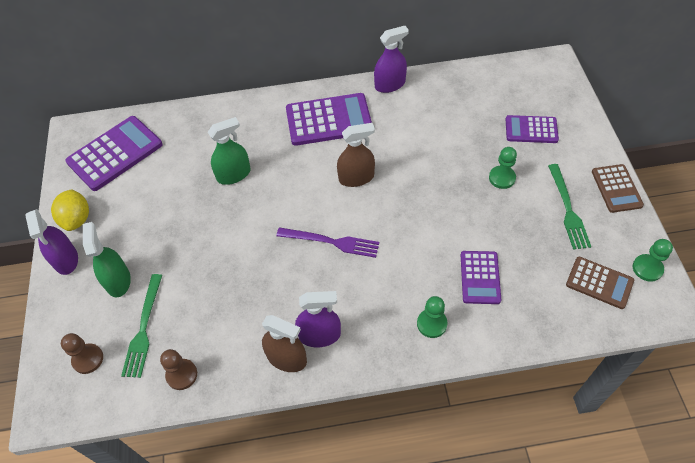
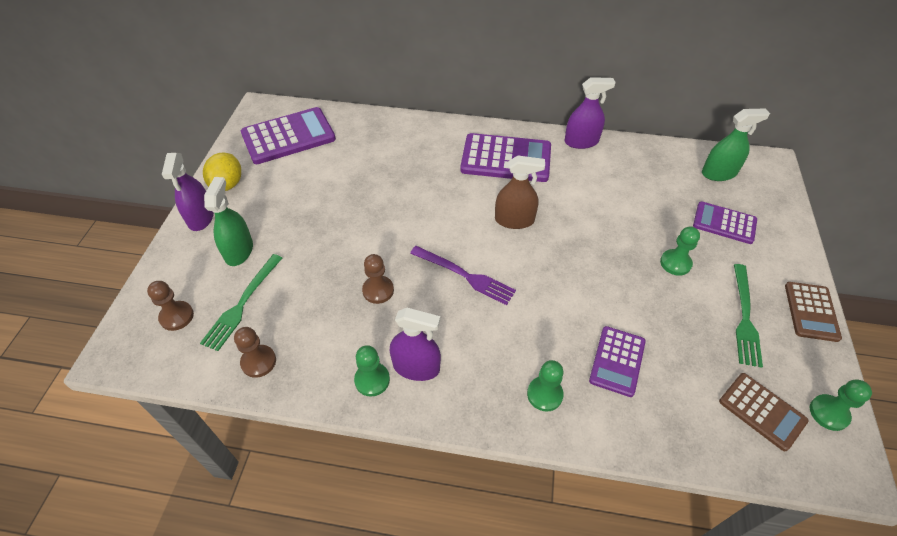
camera: 15 degrees right, 5 degrees down
green spray bottle [208,117,251,185] -> green spray bottle moved to [702,108,770,181]
brown spray bottle [262,315,307,372] -> green pawn [354,345,390,397]
none -> brown pawn [362,254,394,304]

